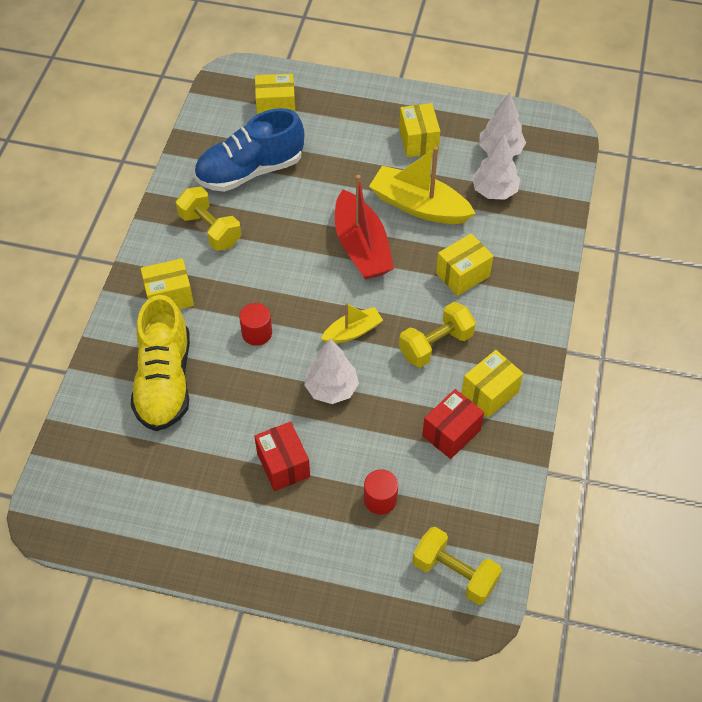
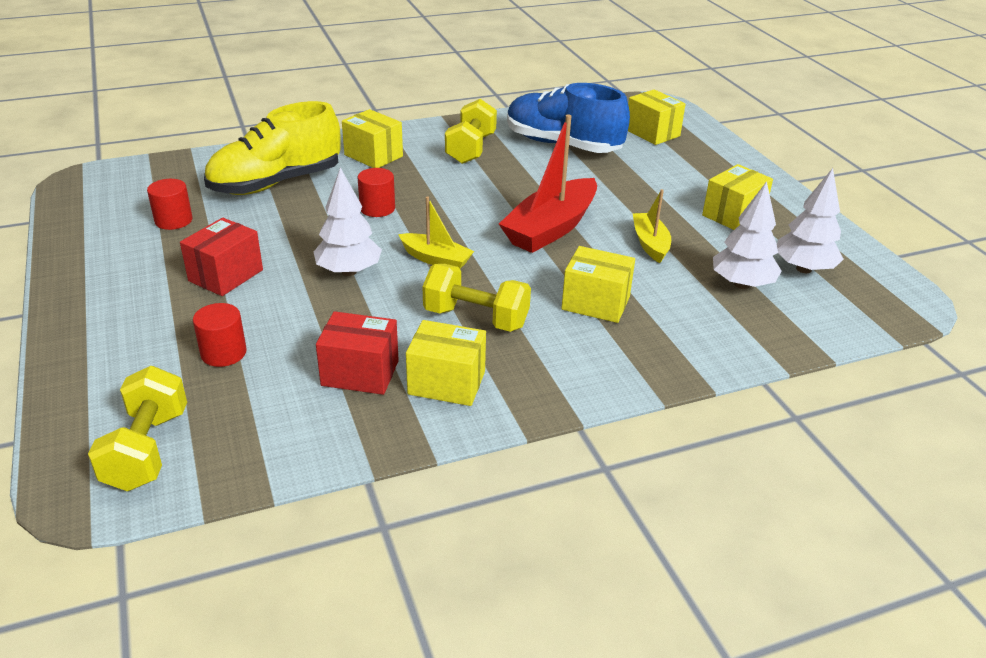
camera: 55 degrees right, 20 degrees down
yellow boat [369,146,476,224] -> yellow boat [633,189,671,263], size x0.56
none -> red cylinder [147,179,193,230]

